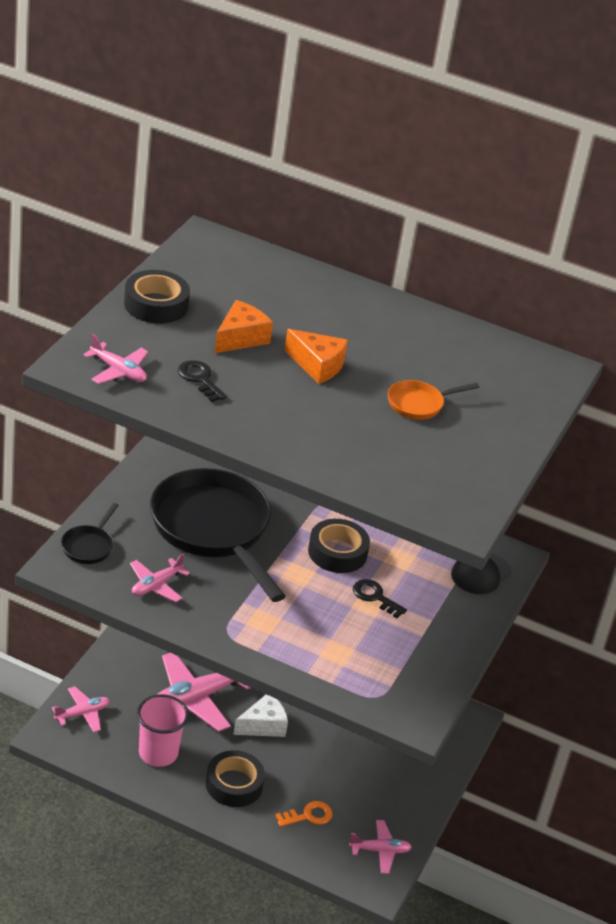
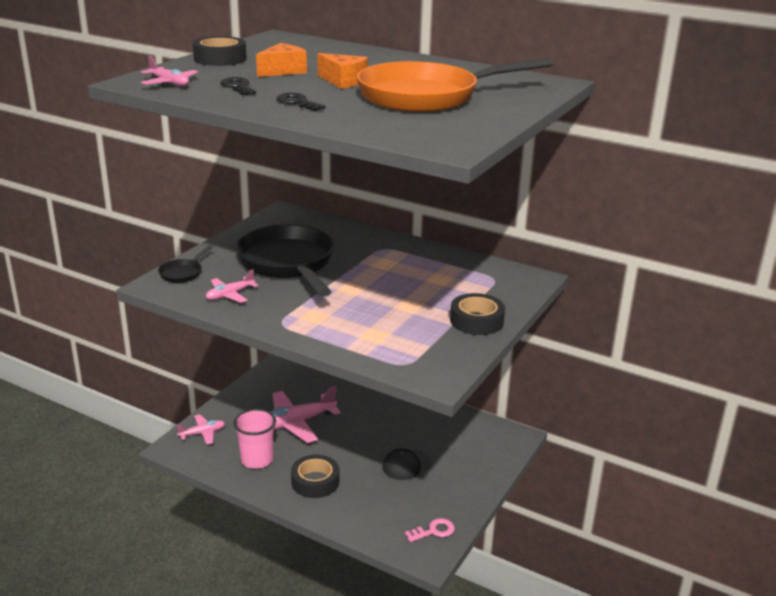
camera: 10 degrees right, 10 degrees down
white cheese [233,694,288,737] -> none
orange key [275,801,333,827] -> none
black tape [308,519,370,573] -> black tape moved to [450,293,505,335]
pink plane [349,820,412,874] -> pink key [405,518,455,542]
black key [353,579,407,618] -> black key moved to [277,93,326,111]
orange pan [388,380,479,420] -> orange pan [357,58,553,112], size x2.39
black cap [451,554,512,594] -> black cap moved to [382,449,431,480]

